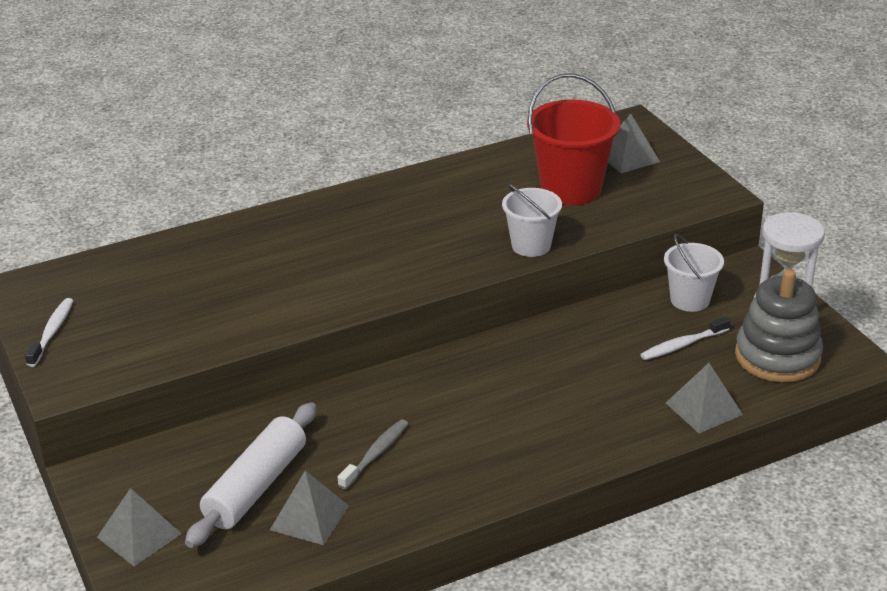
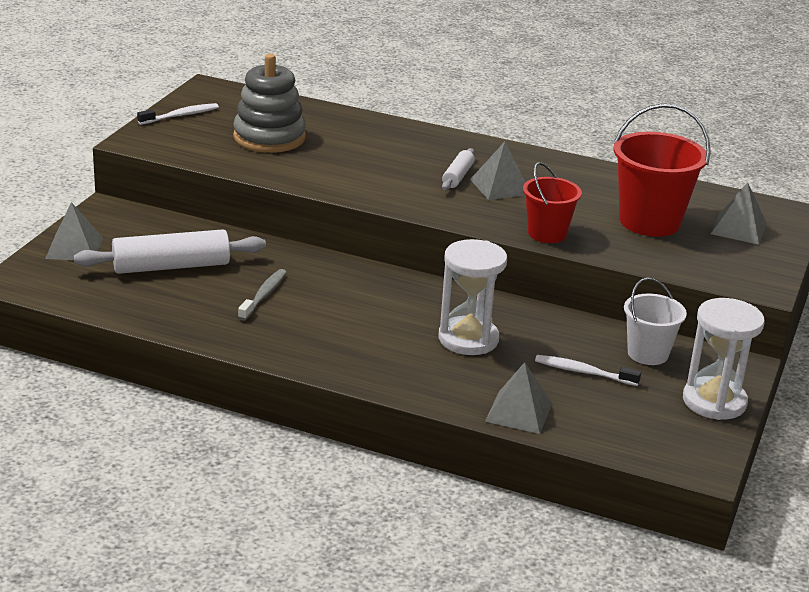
camera: 45 degrees right, 5 degrees down
grey pyramid [270,471,349,545] -> grey pyramid moved to [470,142,526,200]
grey toothbrush [338,419,408,490] -> grey toothbrush turned 60 degrees counterclockwise [238,269,287,321]
white bucket [502,184,562,257] -> red bucket [523,162,582,243]
grey stacking toy [735,269,823,382] -> grey stacking toy moved to [233,54,306,153]
none -> white hourglass [438,239,507,355]
none -> white rolling pin [442,148,475,190]

